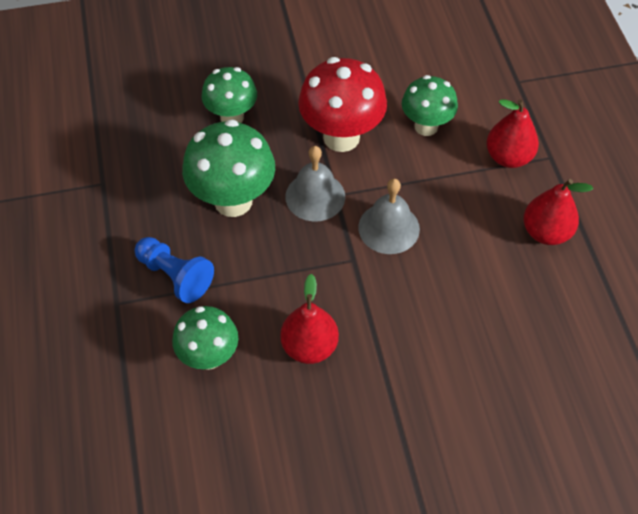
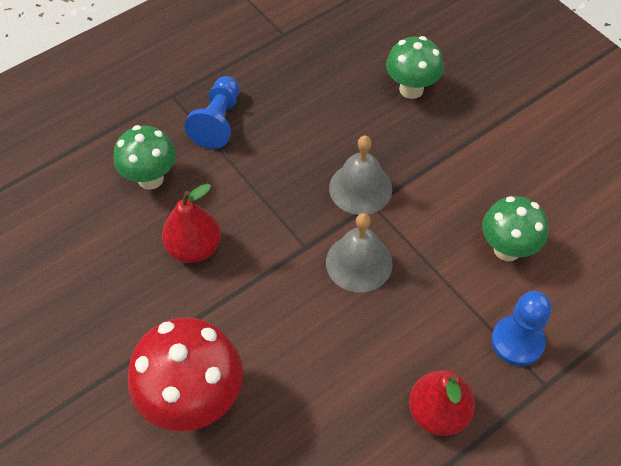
camera: 65 degrees right, 0 degrees up
green mushroom [182,120,275,217] -> none
red mushroom [298,57,387,152] -> red mushroom moved to [128,317,243,431]
red pear [486,99,539,168] -> blue pawn [491,291,552,366]

